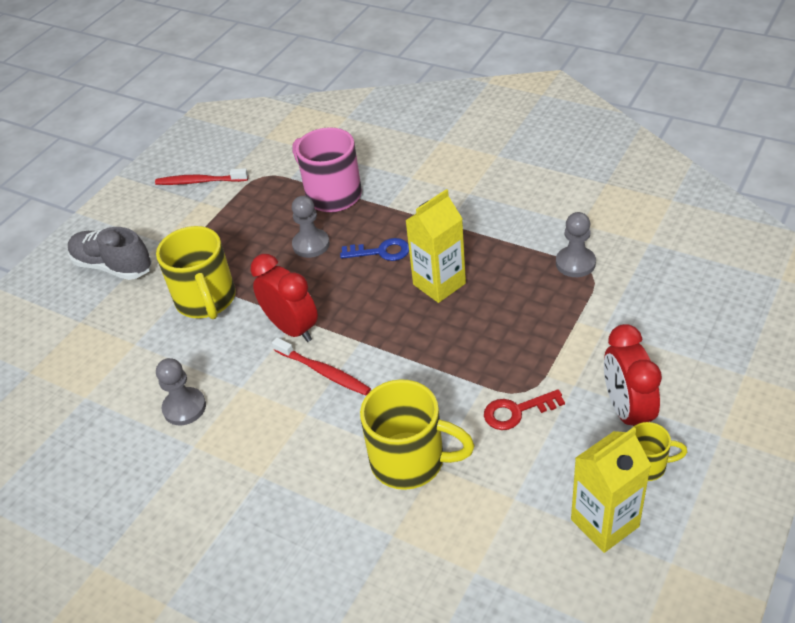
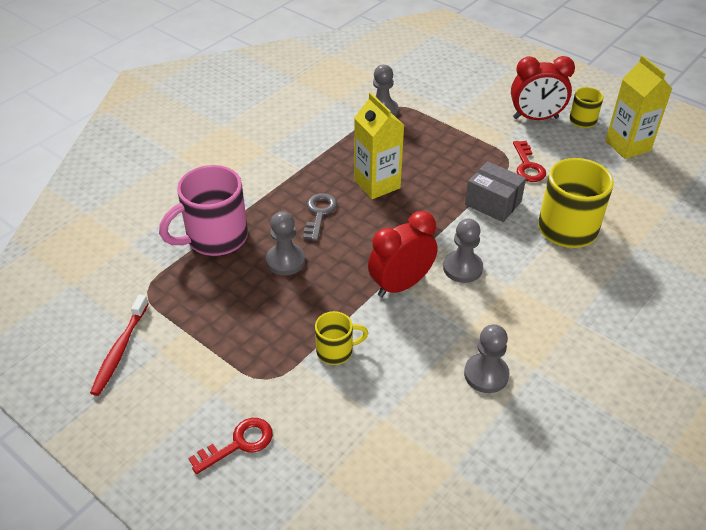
camera: 85 degrees left, 0 degrees up
grey shoe [68,227,152,280] -> red key [188,418,273,474]
yellow mug [156,226,236,319] -> yellow mug [315,311,368,365], size x0.53
red toothbrush [272,338,371,395] -> grey pawn [443,218,483,283]
blue key [340,238,409,261] -> grey key [303,193,338,241]
none -> grey box [465,161,526,222]

